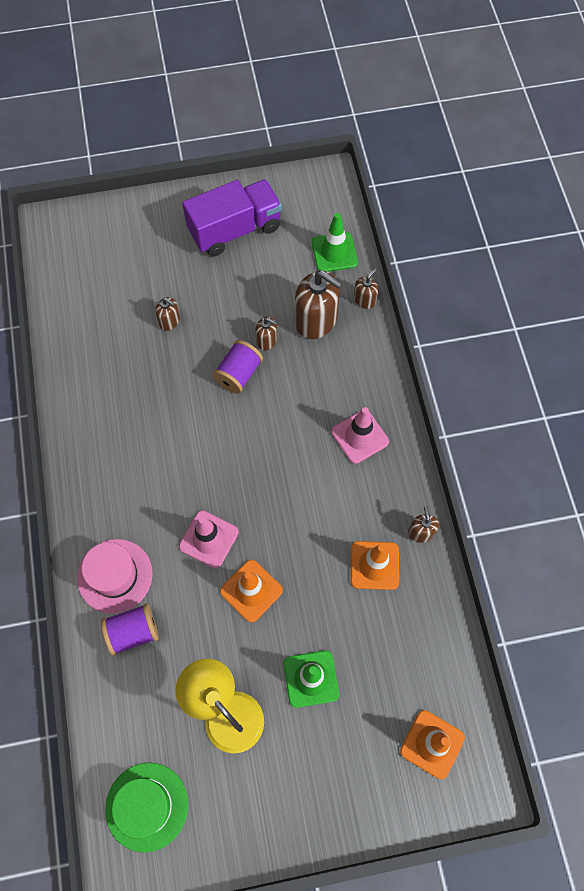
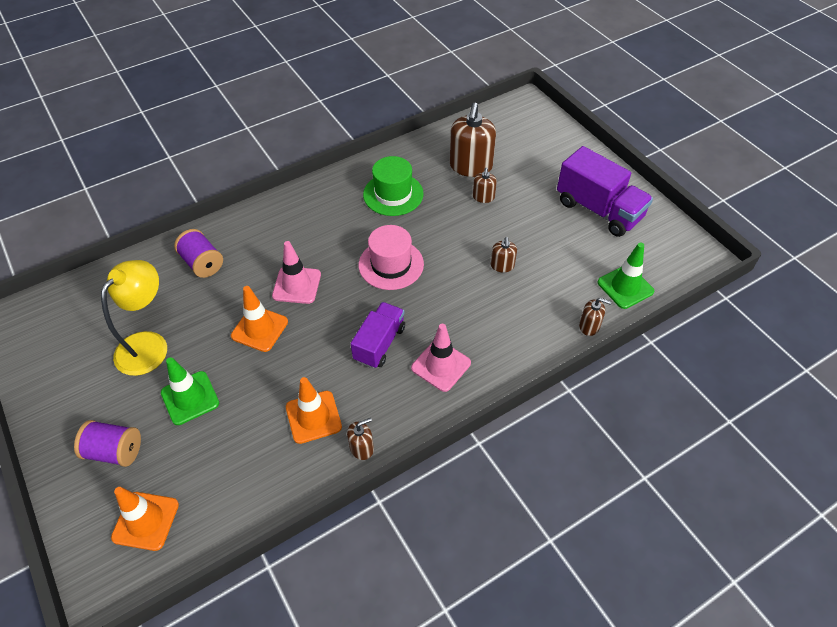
camera: 70 degrees right, 15 degrees down
pink hat [77,539,153,613] -> pink hat moved to [359,225,424,290]
green hat [105,763,188,853] -> green hat moved to [363,156,424,216]
purple spool [212,340,263,394] -> purple spool moved to [74,420,141,467]
brown soap dispenser [295,271,342,339] -> brown soap dispenser moved to [450,103,496,177]
none -> purple truck [351,302,405,369]

